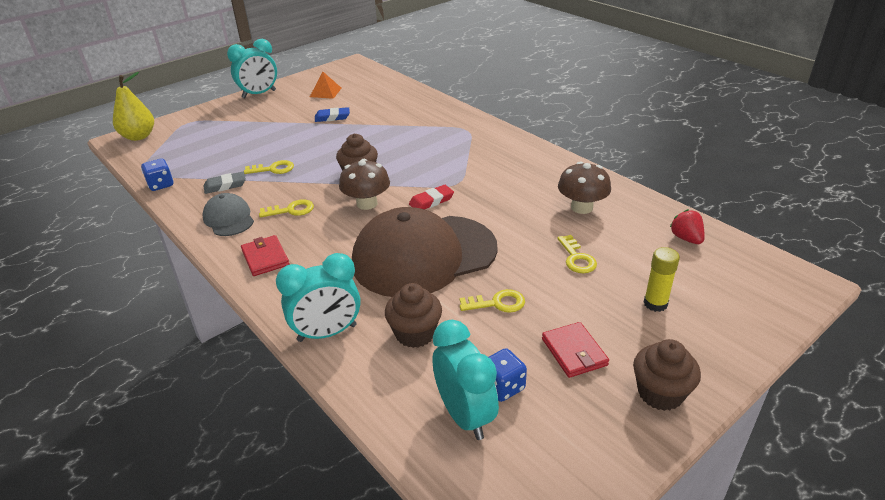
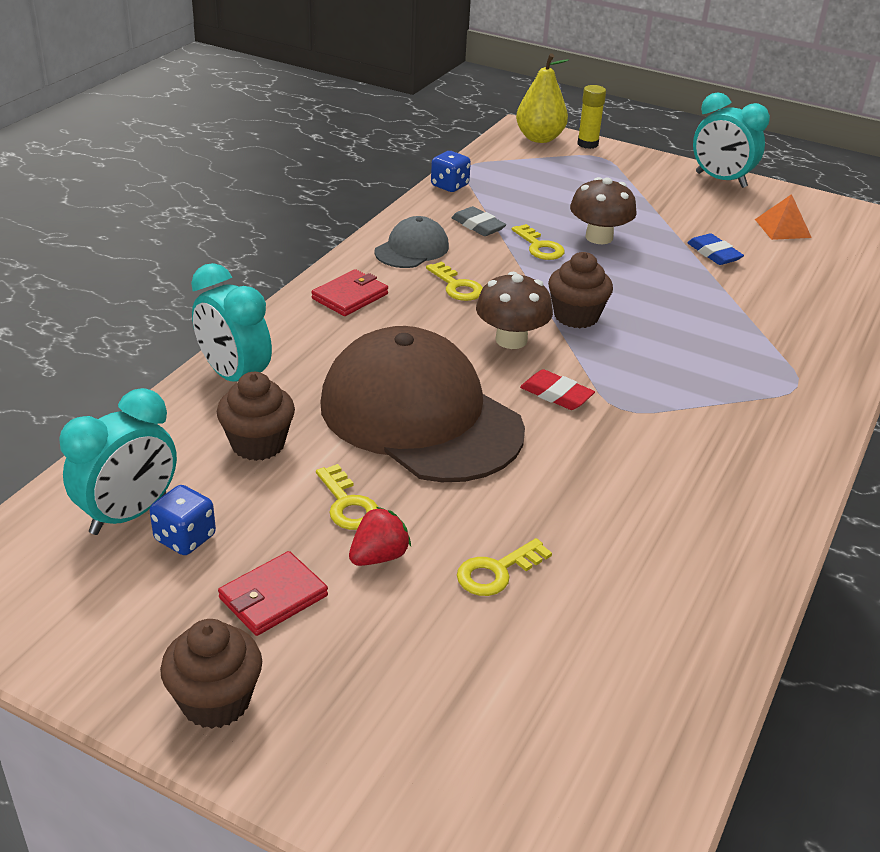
camera: 65 degrees right, 0 degrees up
brown mushroom [558,162,611,214] -> brown mushroom moved to [570,177,637,244]
yellow glue stick [644,247,680,312] -> yellow glue stick moved to [578,85,606,149]
red strawberry [670,209,705,244] -> red strawberry moved to [349,507,411,566]

